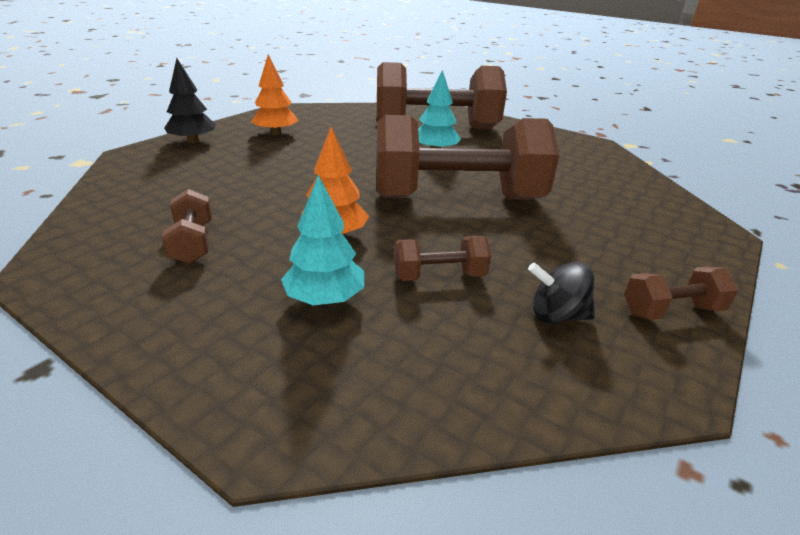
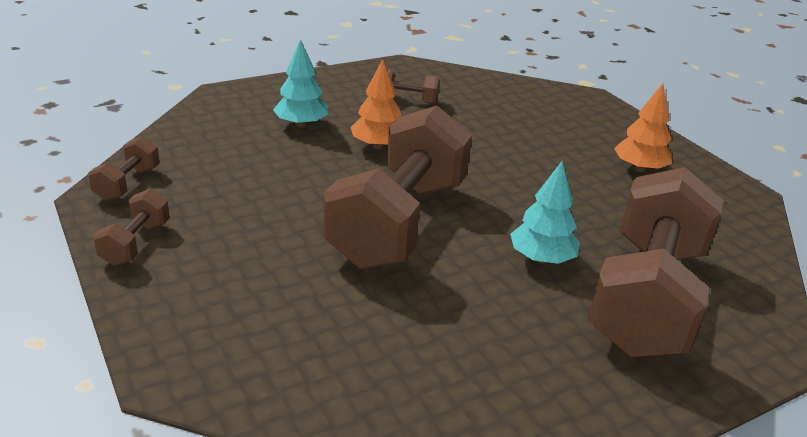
camera: 115 degrees right, 0 degrees up
black tree [164,58,216,144] -> none
brown dumbbell [394,236,491,281] -> brown dumbbell moved to [88,136,160,201]
black spinning top [528,262,595,323] -> none

